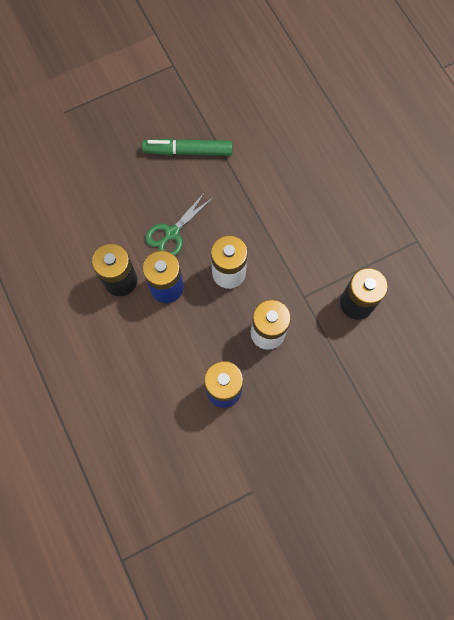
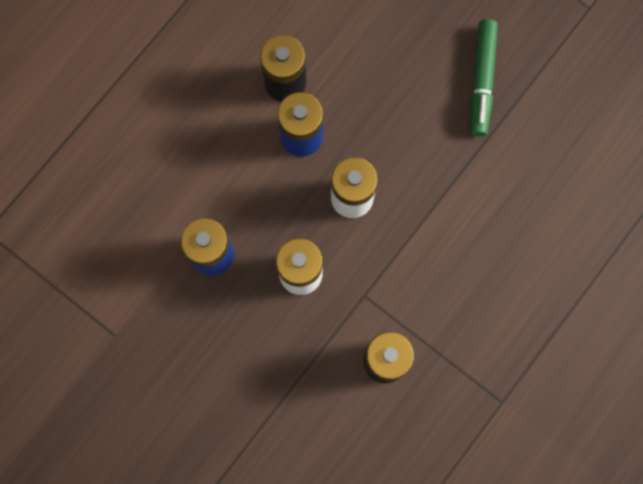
camera: 65 degrees right, 5 degrees up
green marker [142,139,232,156] -> green marker turned 150 degrees counterclockwise [471,19,498,136]
green scissors [145,192,213,256] -> none

